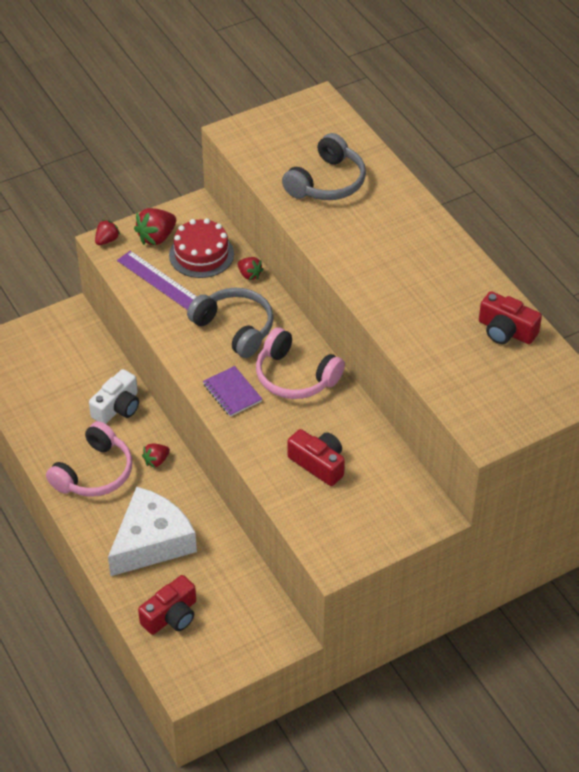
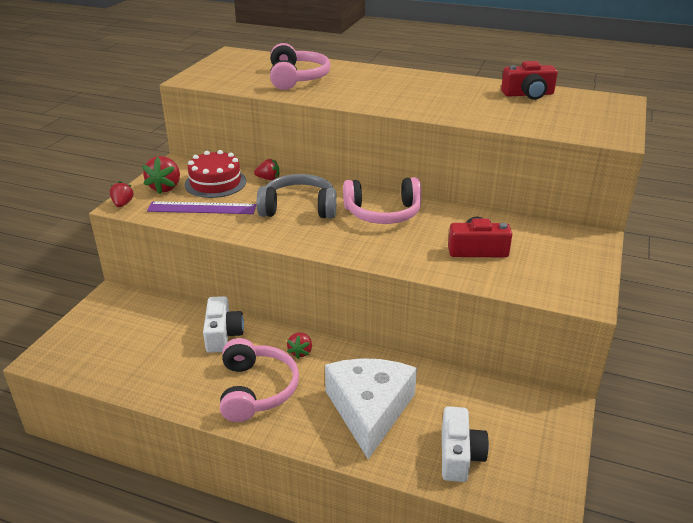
camera: 40 degrees left, 15 degrees down
red camera [138,575,196,635] -> white camera [442,406,489,482]
purple notebook [203,366,262,417] -> none
grey headphones [282,133,366,200] -> pink headphones [270,43,330,90]

